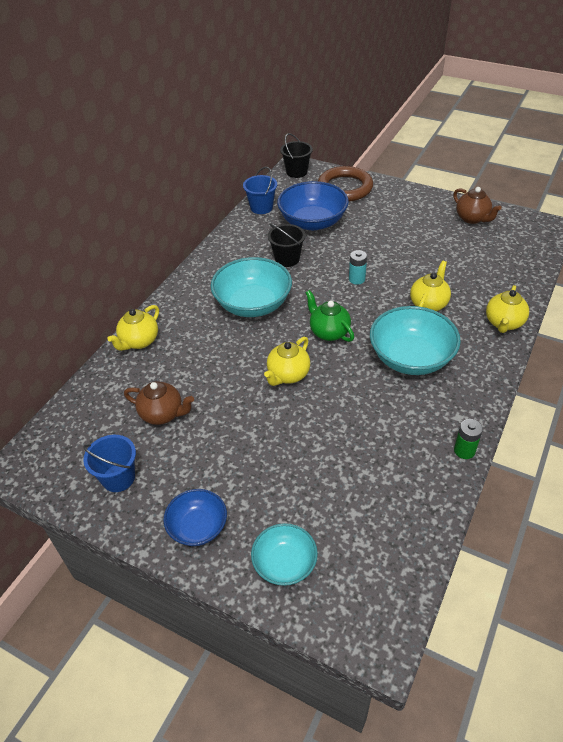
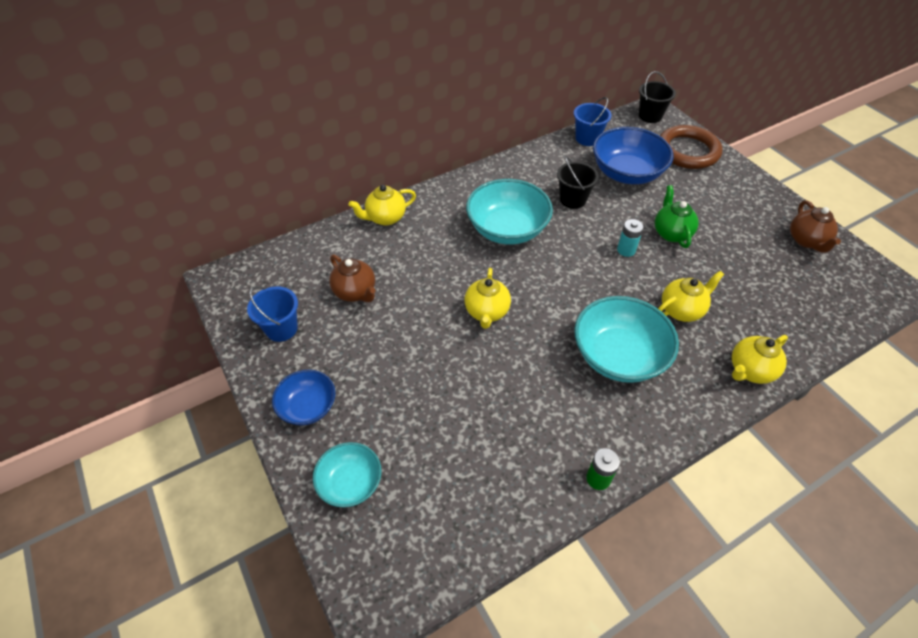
camera: 30 degrees right, 5 degrees up
yellow teapot [264,337,310,386] -> yellow teapot turned 60 degrees counterclockwise [465,268,511,329]
green teapot [305,290,354,342] -> green teapot moved to [655,185,699,248]

